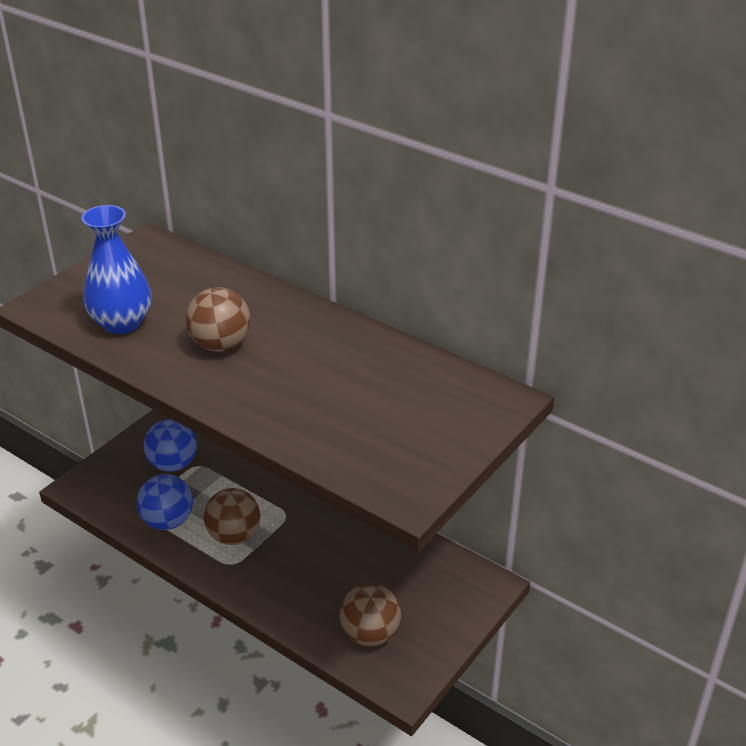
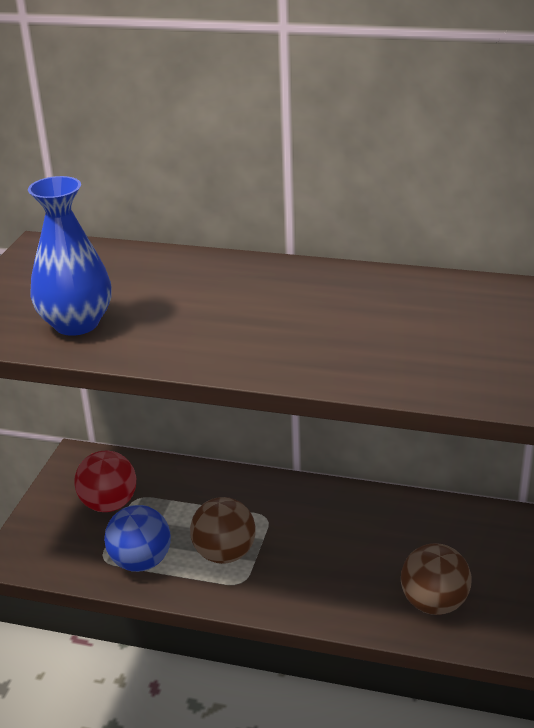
camera: 20 degrees left, 5 degrees down
blue ball [144,419,197,472] -> red ball [74,451,136,512]
brown ball [186,287,250,352] -> none

